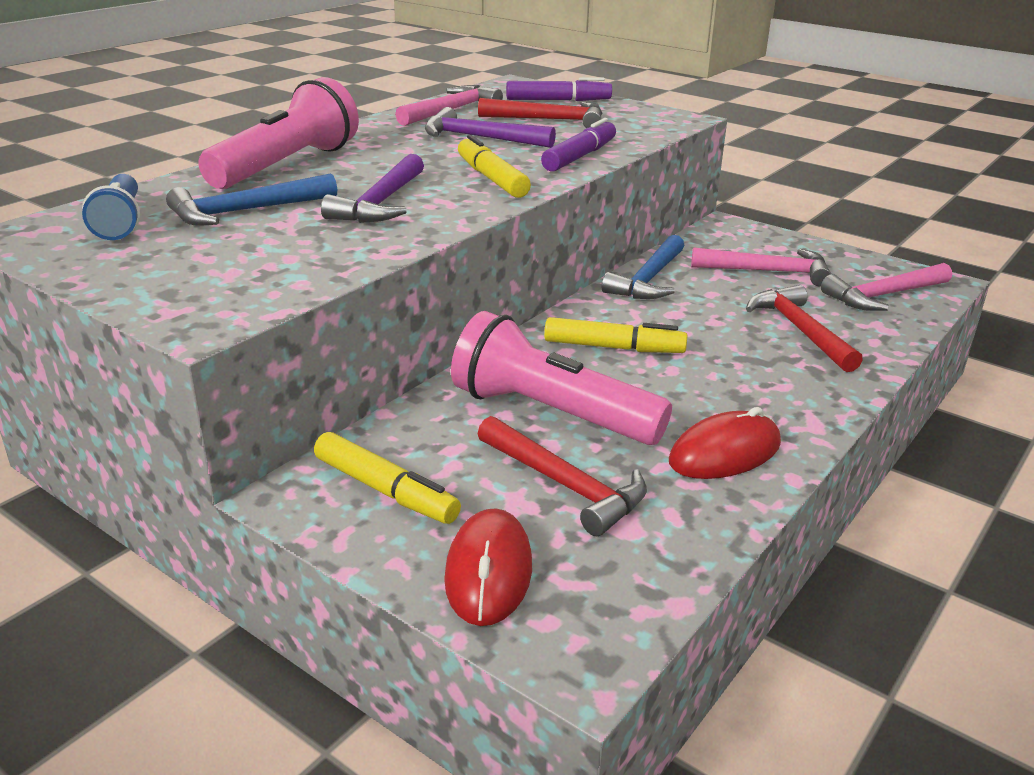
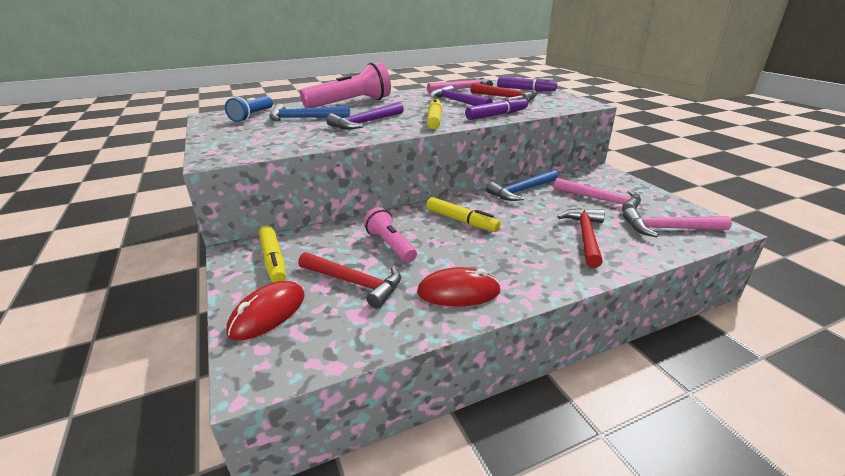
camera: 30 degrees right, 0 degrees up
pink flashlight [451,311,672,445] -> pink flashlight [363,207,417,263], size x0.60
red hammer [478,416,647,536] -> red hammer turned 45 degrees counterclockwise [298,252,401,308]

